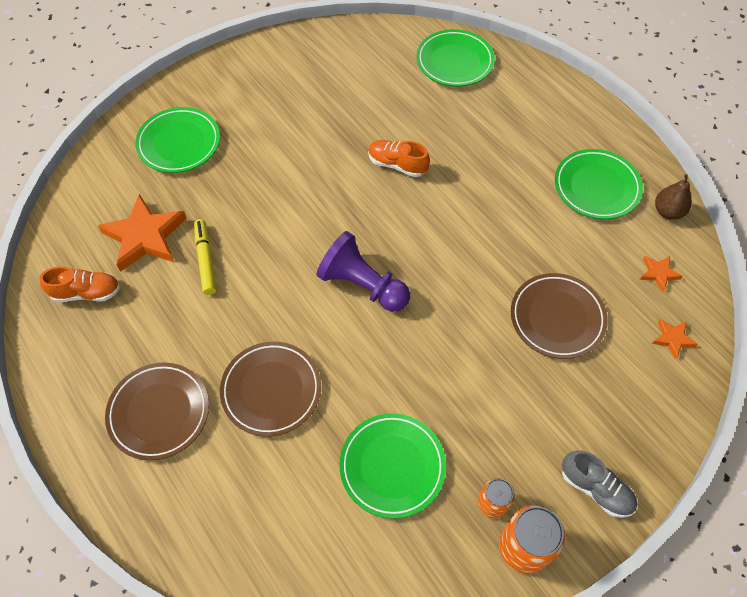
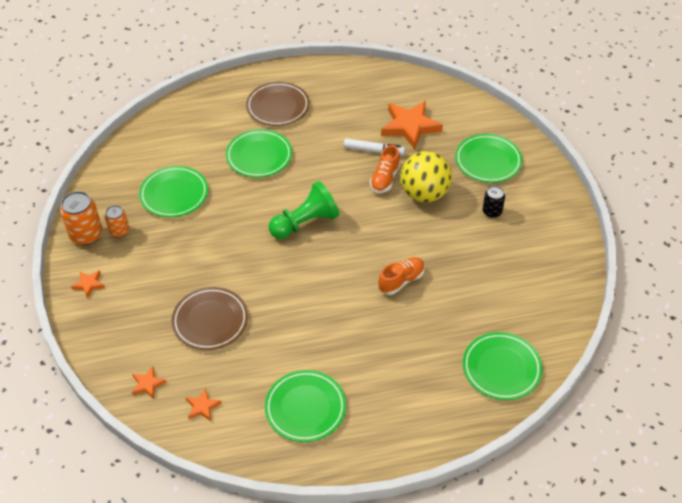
camera: 115 degrees right, 10 degrees down
orange shoe [39,266,120,302] -> orange shoe moved to [370,145,400,193]
yellow marker [194,219,216,295] -> white marker [344,138,405,155]
brown plate [220,342,321,437] -> green plate [226,129,292,178]
purple pawn [316,231,410,312] -> green pawn [269,181,339,239]
grey shoe [562,451,637,518] -> orange star [71,270,105,298]
brown pear [655,174,692,220] -> none
none -> yellow ball [400,151,452,203]
none -> black can [483,186,505,218]

